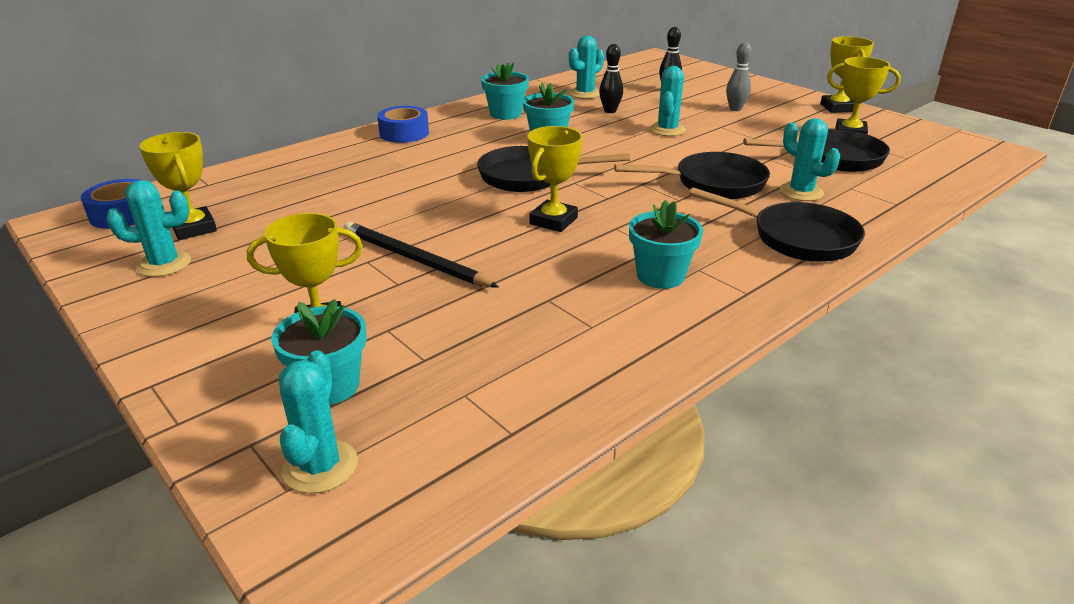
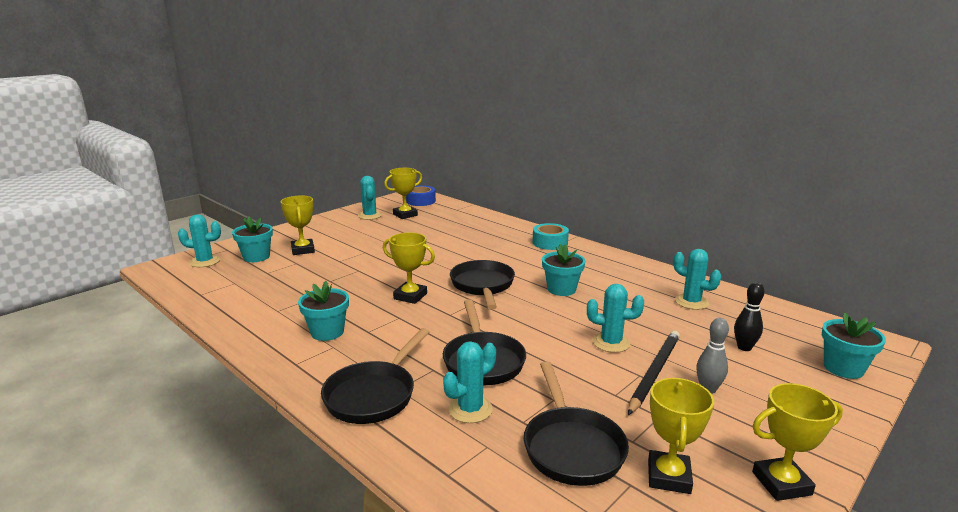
camera: 85 degrees right, 10 degrees down
black pencil [344,221,499,287] -> black pencil moved to [628,331,680,415]
blue tape [377,106,429,143] -> turquoise tape [532,223,569,250]
turquoise flower pot [481,62,529,120] -> turquoise flower pot moved to [822,312,886,379]
black bowling pin [599,44,623,113] -> none

